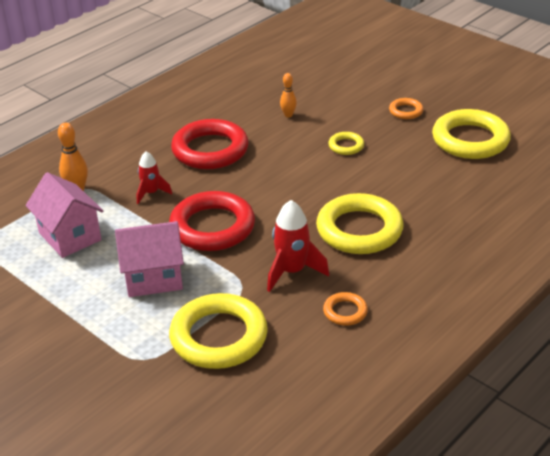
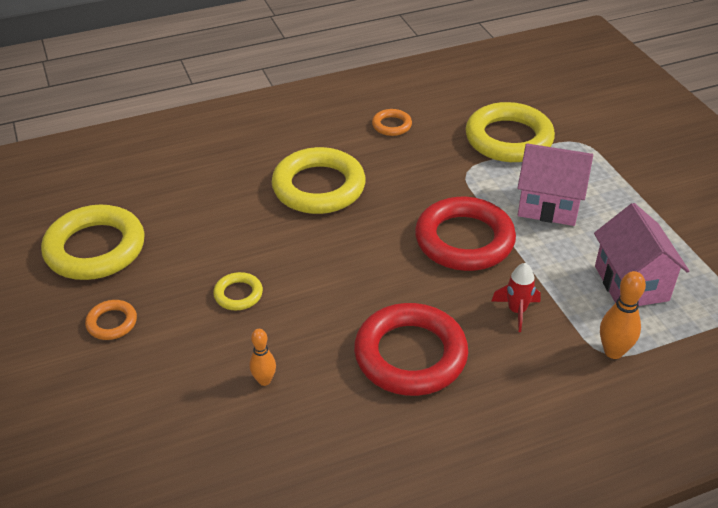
camera: 155 degrees left, 5 degrees up
red rocket [267,200,330,292] -> none

